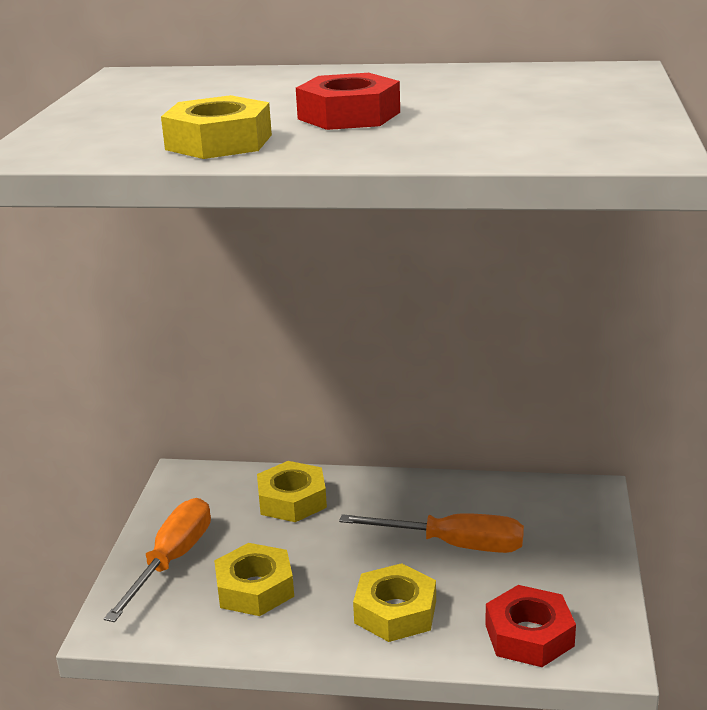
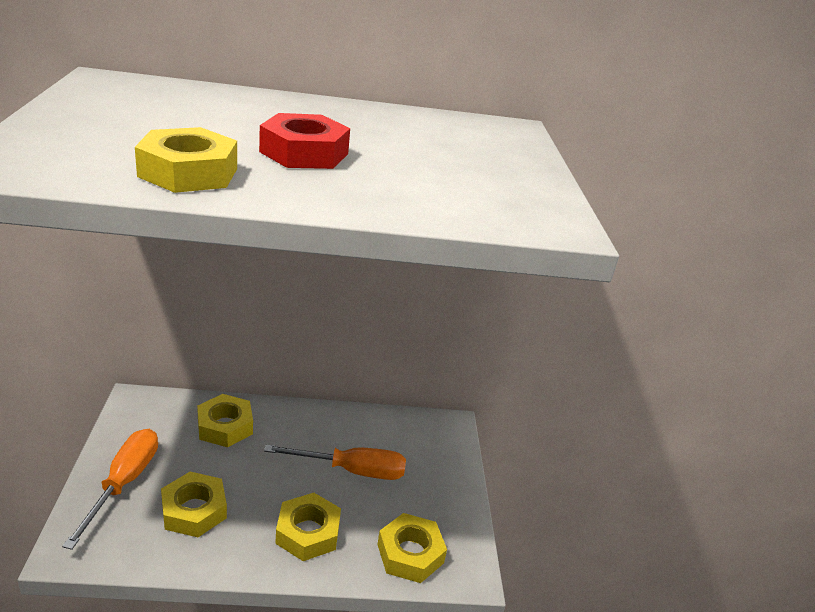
camera: 15 degrees left, 5 degrees up
red nut [485,585,576,667] -> yellow nut [377,513,447,583]

